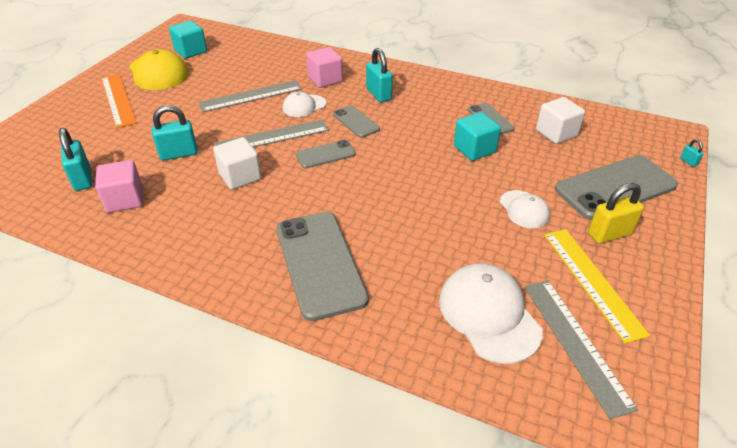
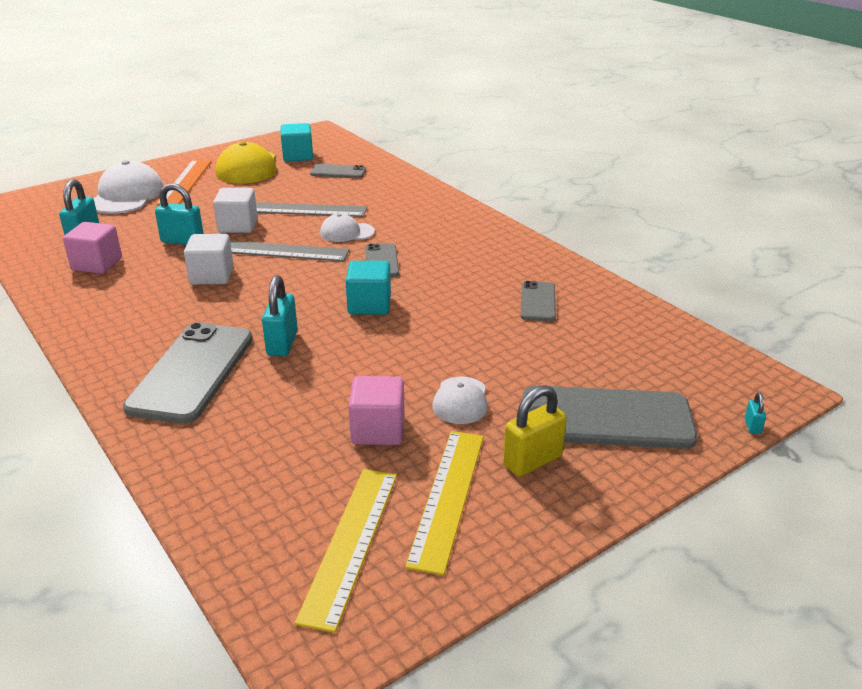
camera: 30 degrees right, 10 degrees down
grey phone [296,140,356,168] -> grey phone moved to [310,164,366,178]
pink cube [306,47,343,88] -> pink cube moved to [348,376,405,445]
turquoise padlock [366,48,393,102] -> turquoise padlock moved to [262,275,298,357]
white cap [439,263,543,364] -> white cap moved to [94,160,164,214]
turquoise cube [454,112,501,161] -> turquoise cube moved to [346,261,391,315]
grey ruler [524,280,638,419] -> yellow ruler [295,469,397,633]
white cube [536,97,585,144] -> white cube moved to [213,188,258,233]
yellow padlock [588,183,644,244] -> yellow padlock turned 45 degrees counterclockwise [503,385,567,477]

